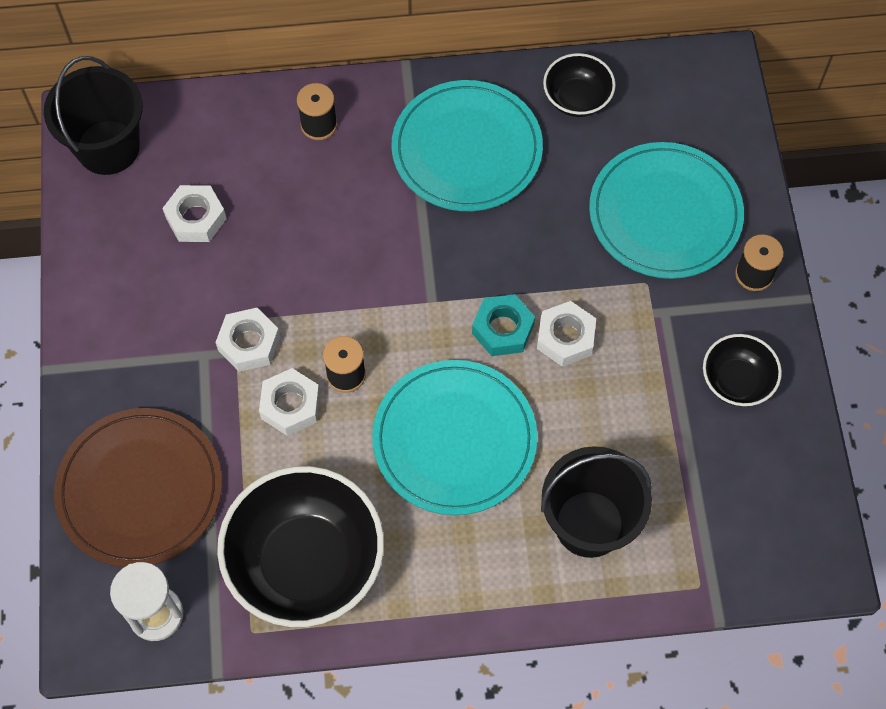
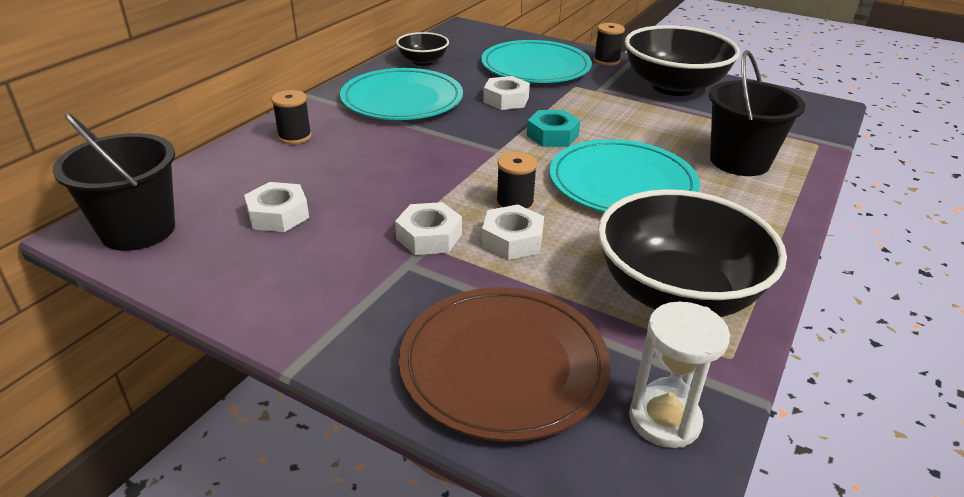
camera: 55 degrees left, 30 degrees down
white nut [537,301,596,367] -> white nut moved to [483,76,530,110]
black bowl [703,334,782,406] -> black bowl [625,25,740,96], size x1.98

